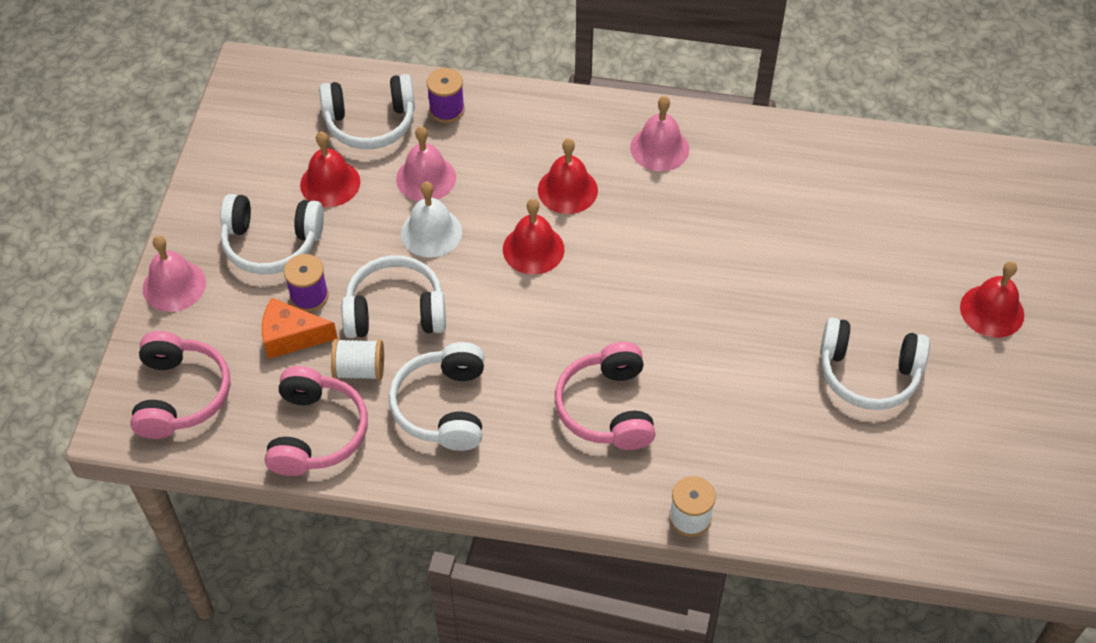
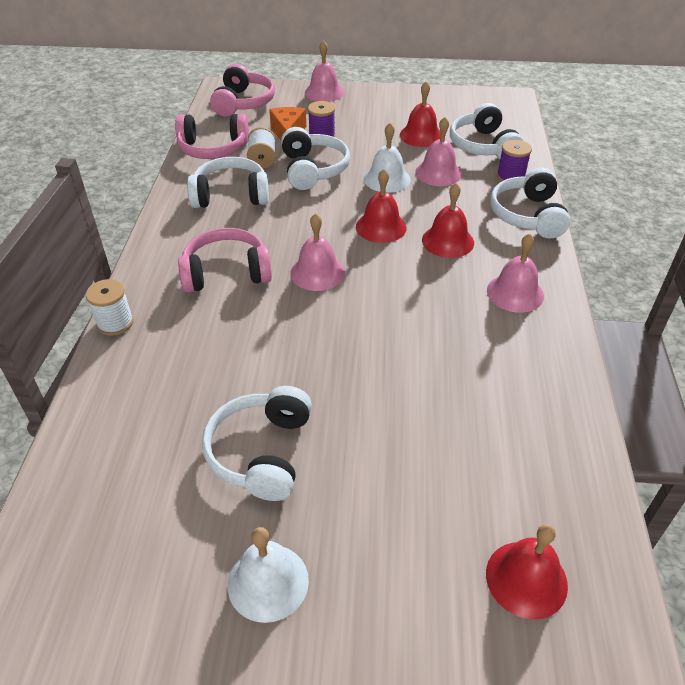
camera: 85 degrees right, 10 degrees down
pink headphones [130,331,231,439] -> pink headphones turned 75 degrees counterclockwise [210,64,275,117]
white headphones [220,194,324,274] -> white headphones moved to [490,168,571,239]
red bell [960,261,1024,338] -> red bell moved to [486,524,568,620]
none -> white bell [228,527,309,623]
none -> pink bell [290,213,345,291]

